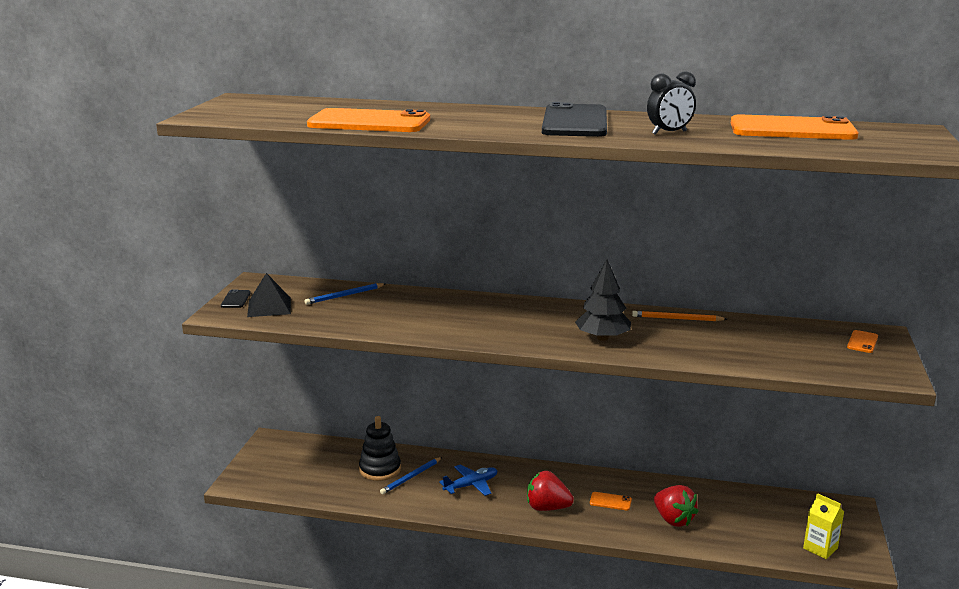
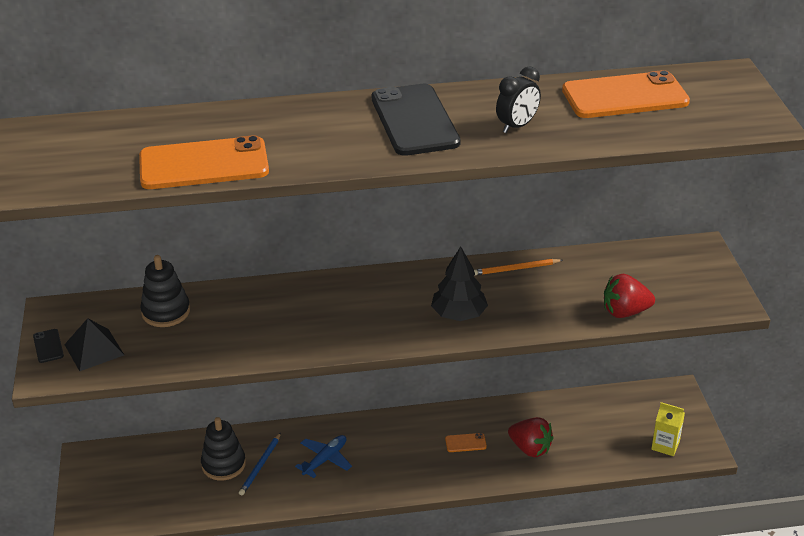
camera: 20 degrees left, 15 degrees up
blue pencil [305,283,385,305] -> black stacking toy [140,255,190,327]
red strawberry [527,471,574,511] -> red strawberry moved to [604,274,655,318]
orange phone [847,330,878,353] -> none

